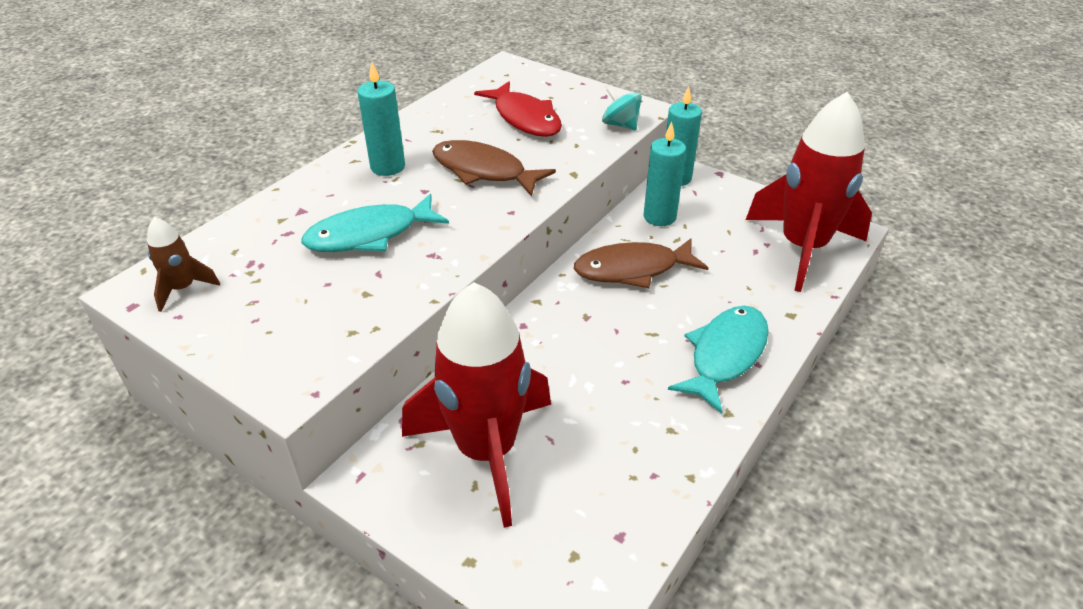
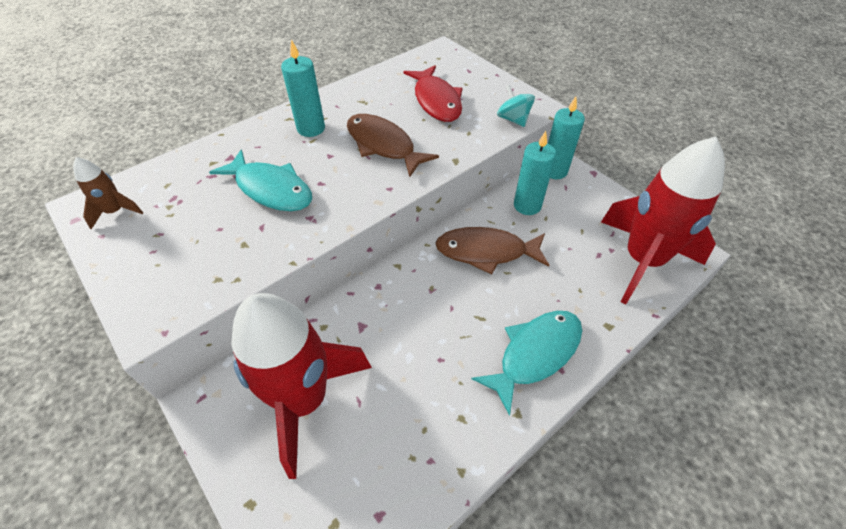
camera: 15 degrees right, 10 degrees up
turquoise fish [301,194,449,252] -> turquoise fish turned 135 degrees counterclockwise [209,149,312,211]

